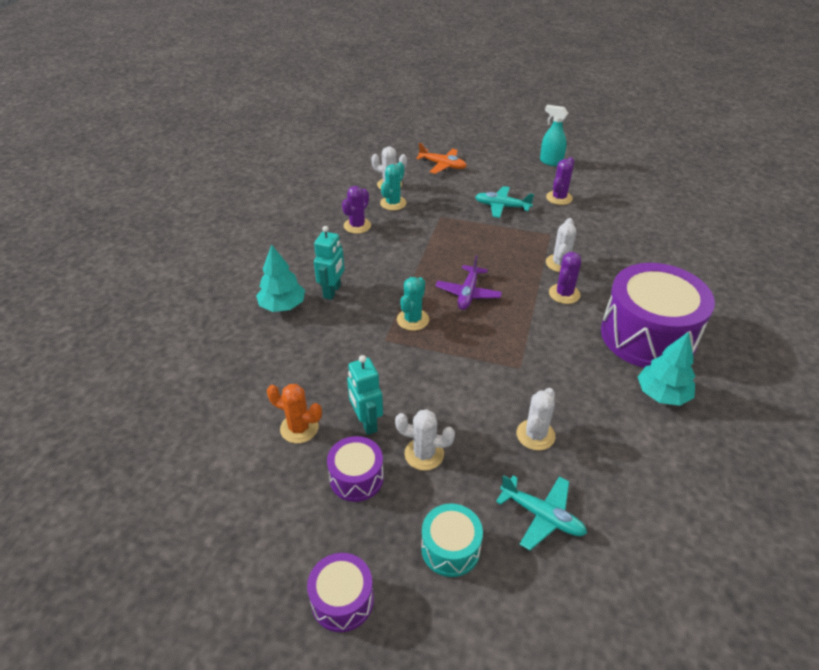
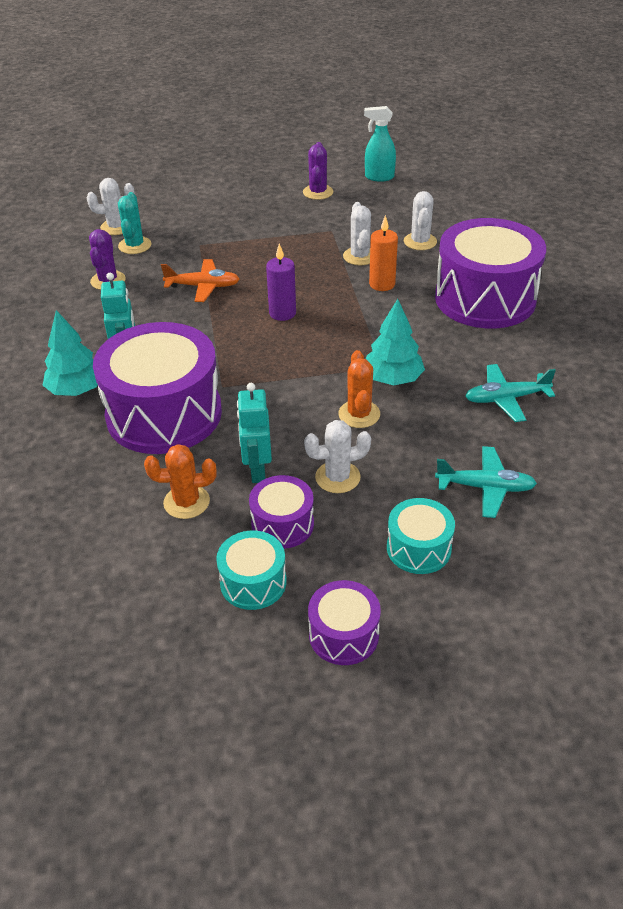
camera: 25 degrees left, 0 degrees up
turquoise robot [347,355,383,435] -> turquoise robot turned 45 degrees clockwise [237,383,272,483]
turquoise cactus [397,277,429,331] -> none
orange plane [416,143,467,174] -> orange plane moved to [161,259,240,302]
purple plane [435,255,502,310] -> purple candle [266,244,296,321]
turquoise plane [475,186,534,218] -> turquoise plane moved to [465,364,556,422]
white cactus [516,388,555,451] -> white cactus moved to [404,191,437,250]
turquoise spray bottle [540,105,568,166] -> turquoise spray bottle moved to [364,106,396,182]
purple cactus [549,252,581,304] -> orange candle [369,215,398,291]
turquoise tree [638,332,695,406] -> turquoise tree moved to [366,299,425,385]
none -> purple drum [93,322,222,454]
none -> turquoise drum [216,530,287,610]
none -> orange cactus [338,350,380,428]

